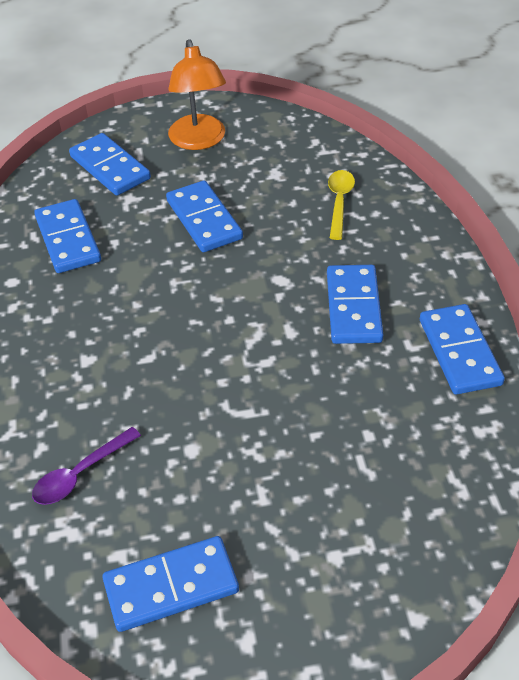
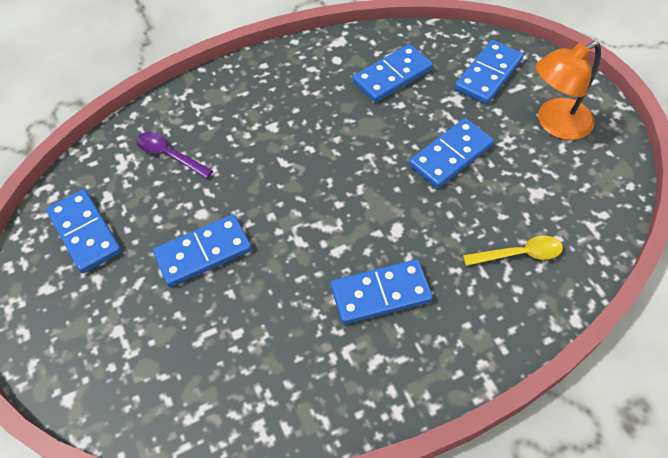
camera: 75 degrees right, 10 degrees up
blue domino [420,304,505,394] -> blue domino moved to [153,215,252,287]

